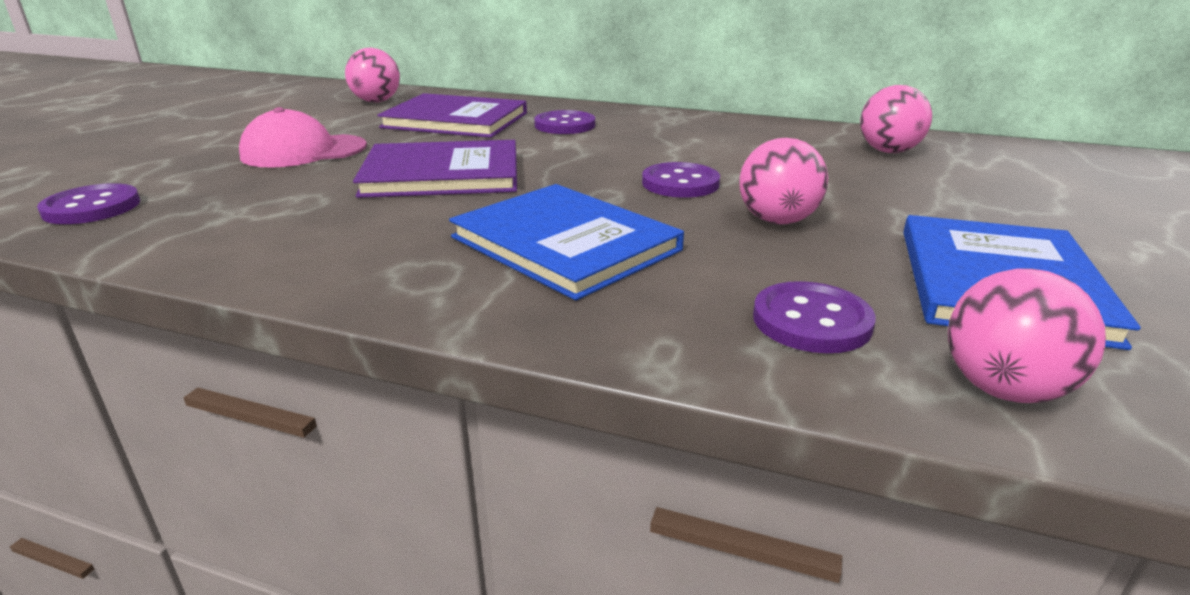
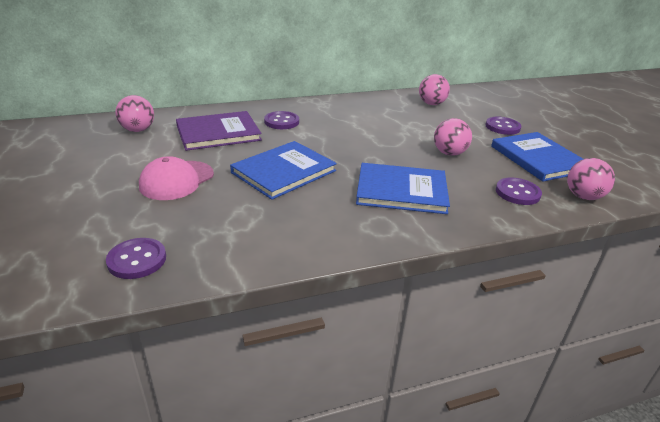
camera: 40 degrees left, 5 degrees up
purple book [353,140,517,198] -> blue book [230,141,337,200]
purple button [642,162,720,198] -> purple button moved to [485,117,521,135]

